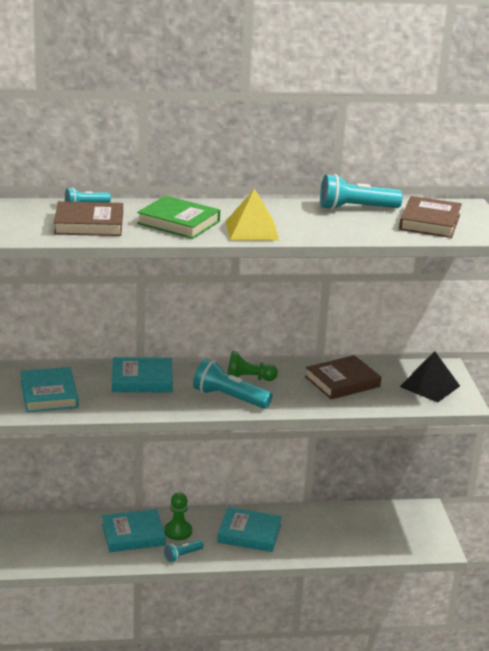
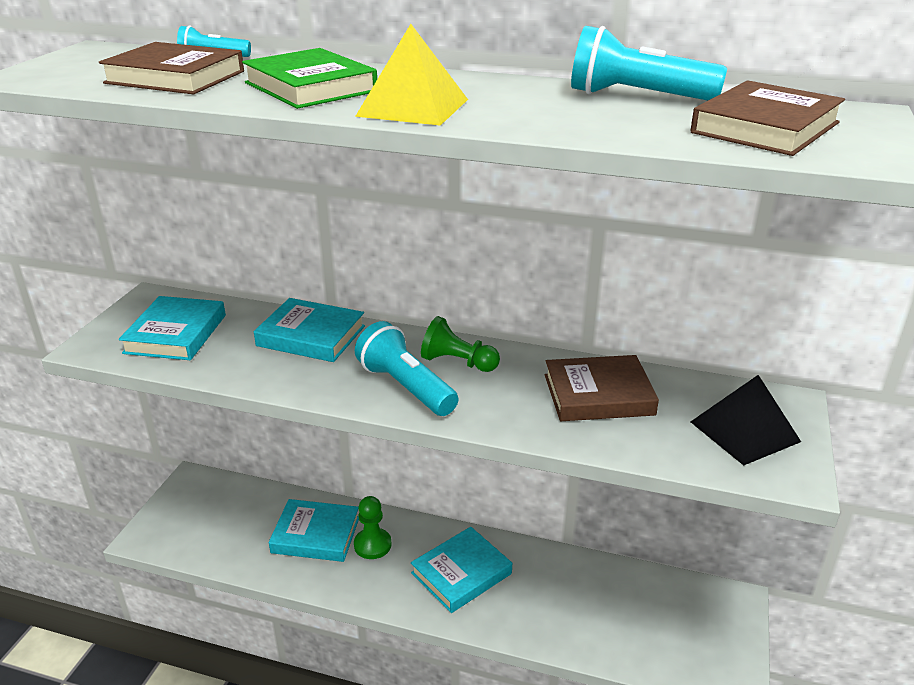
camera: 25 degrees right, 5 degrees up
turquoise flashlight [164,540,204,562] -> none
turquoise book [217,507,282,552] -> turquoise book turned 75 degrees counterclockwise [411,527,512,613]

